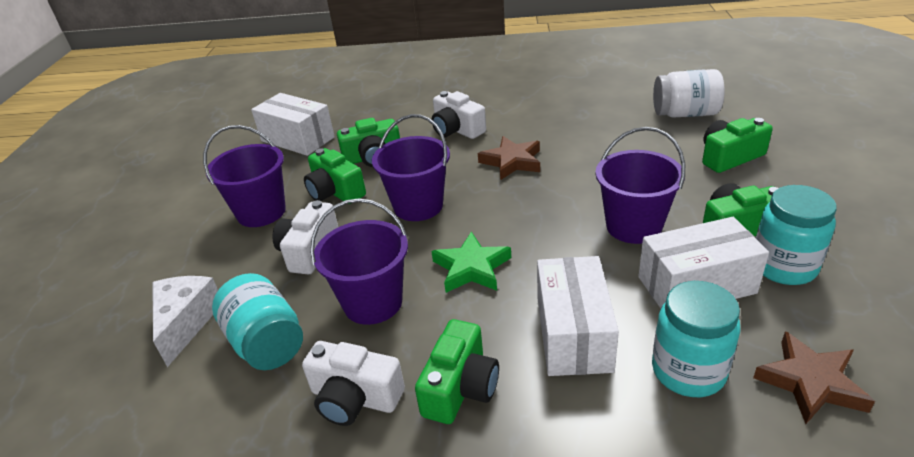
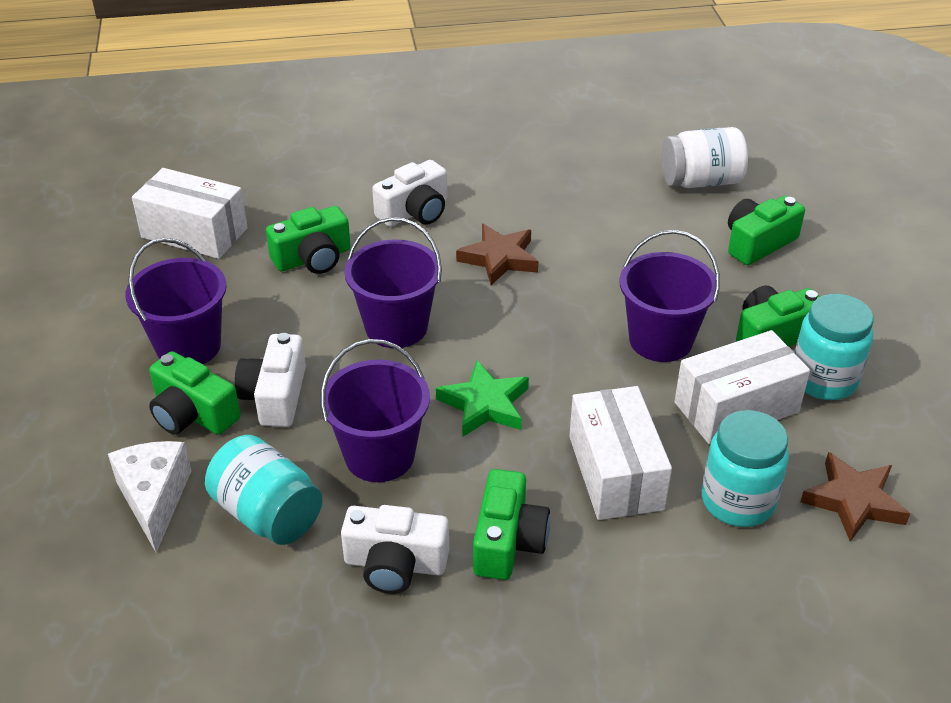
camera: 15 degrees left, 5 degrees up
green camera [304,148,366,204] -> green camera moved to [149,351,241,435]
white camera [432,91,486,139] -> white camera turned 75 degrees counterclockwise [372,160,447,227]

